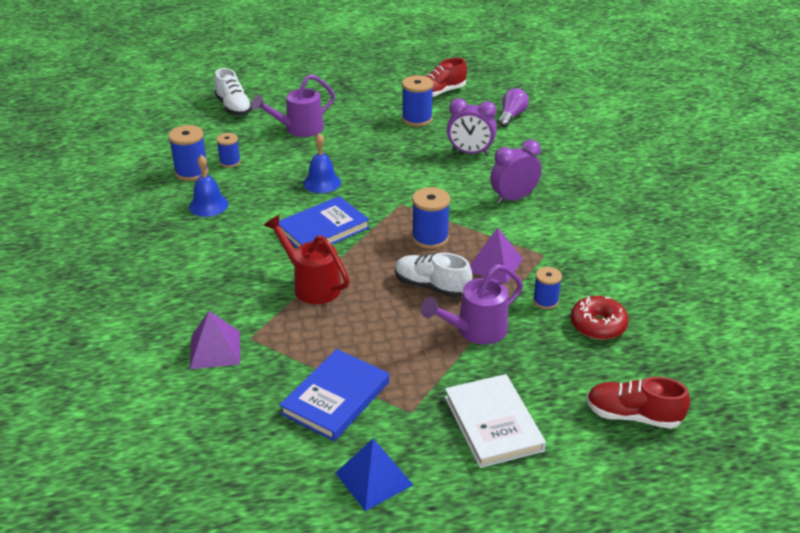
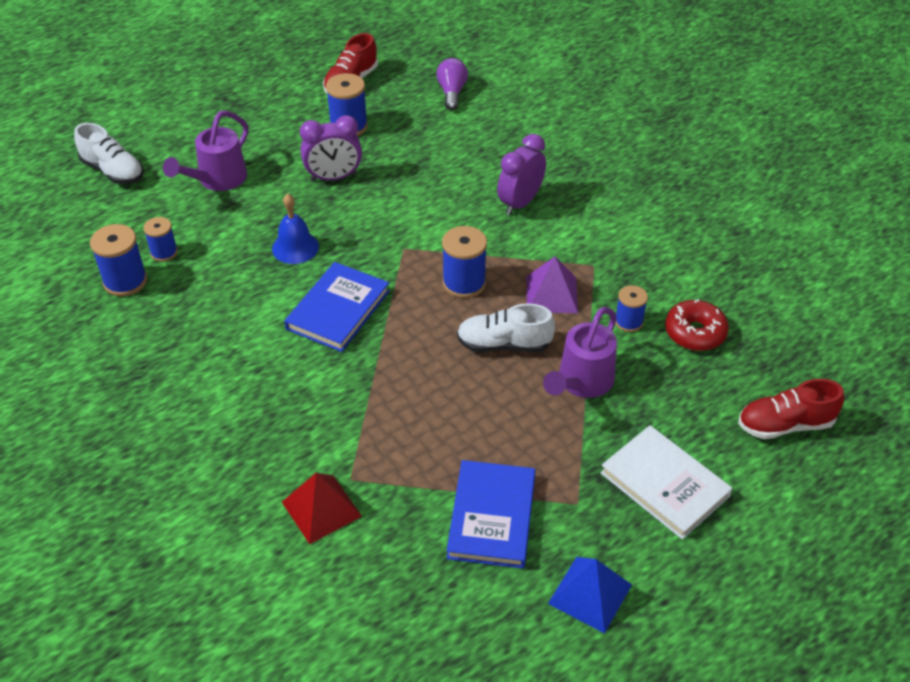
camera: 25 degrees left, 10 degrees up
blue bell [189,155,228,217] -> none
purple pyramid [190,311,240,369] -> red pyramid [282,473,362,544]
red watering can [264,215,350,304] -> none
purple clock [447,98,497,155] -> purple clock moved to [300,115,362,181]

